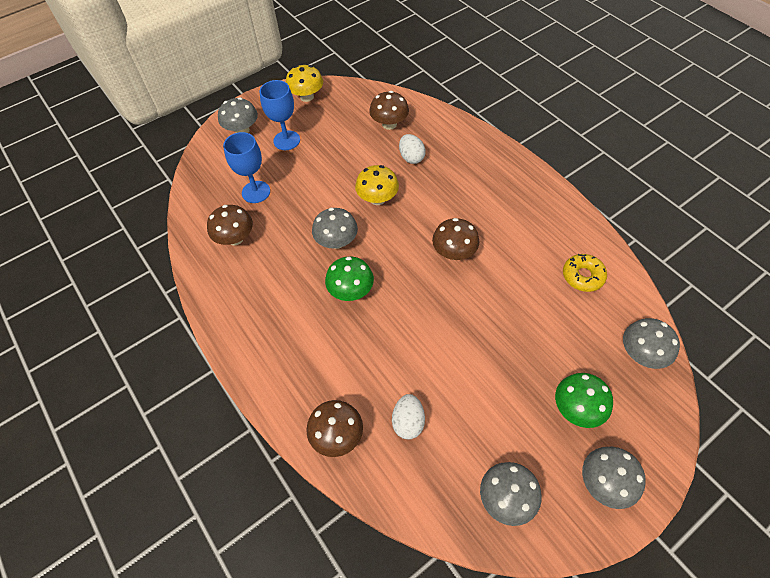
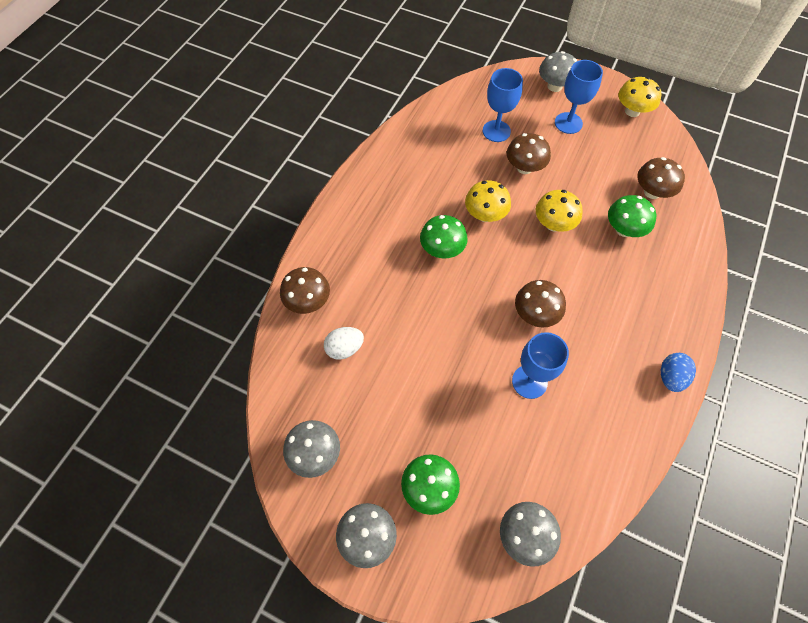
camera: 60 degrees right, 5 degrees up
brown mushroom [207,205,253,245] -> brown mushroom moved to [507,133,551,174]
grey mushroom [312,208,358,249] -> yellow mushroom [465,180,511,222]
white egg [399,134,426,164] -> green mushroom [608,195,656,237]
yellow donut [563,254,607,292] -> none
none -> blue goblet [512,332,569,399]
none -> blue egg [661,353,696,392]

